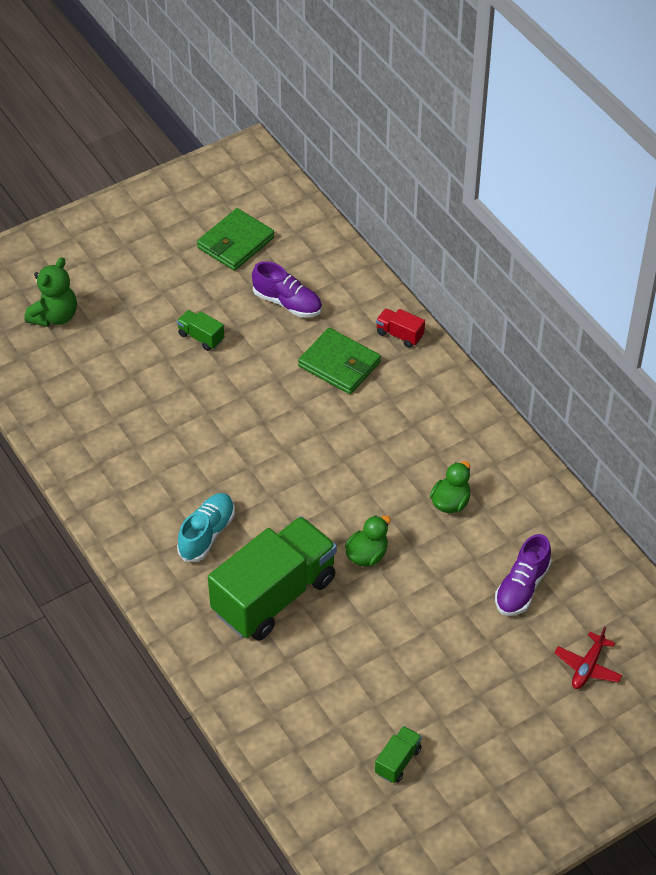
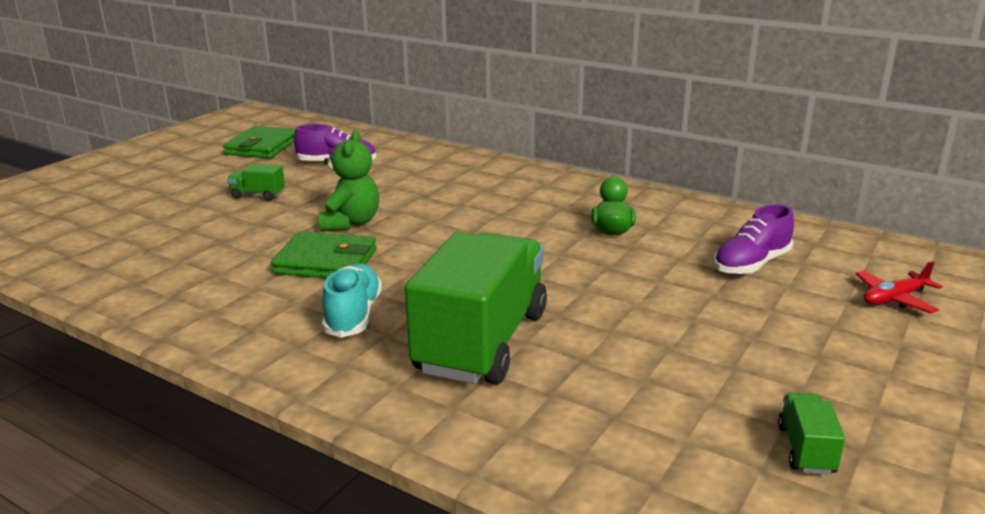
camera: 25 degrees left, 25 degrees down
green teddy bear [24,257,77,327] -> green teddy bear moved to [318,130,379,232]
green wallet [298,328,381,394] -> green wallet moved to [271,231,376,278]
green duck [345,515,391,566] -> none
red truck [376,308,425,348] -> none
purple shoe [495,534,552,616] -> purple shoe turned 45 degrees clockwise [713,204,794,275]
red plane [554,627,622,689] -> red plane turned 60 degrees clockwise [856,261,943,314]

